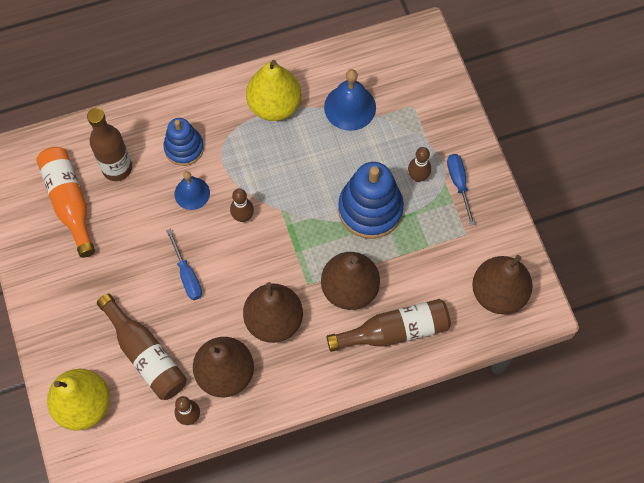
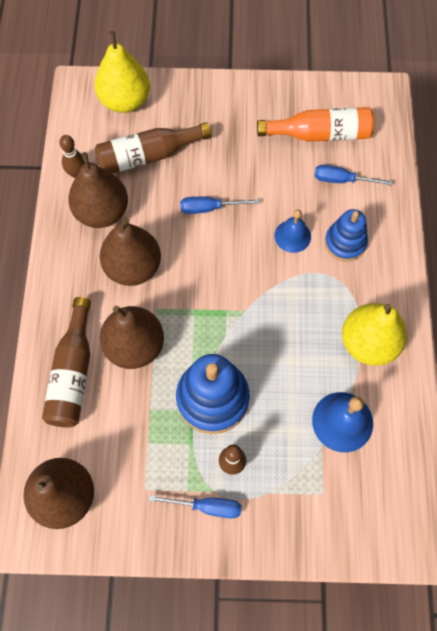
camera: 110 degrees right, 0 degrees up
brown bottle [87,108,132,181] -> blue screwdriver [315,165,393,185]
brown bowling pin [230,188,254,222] -> none

